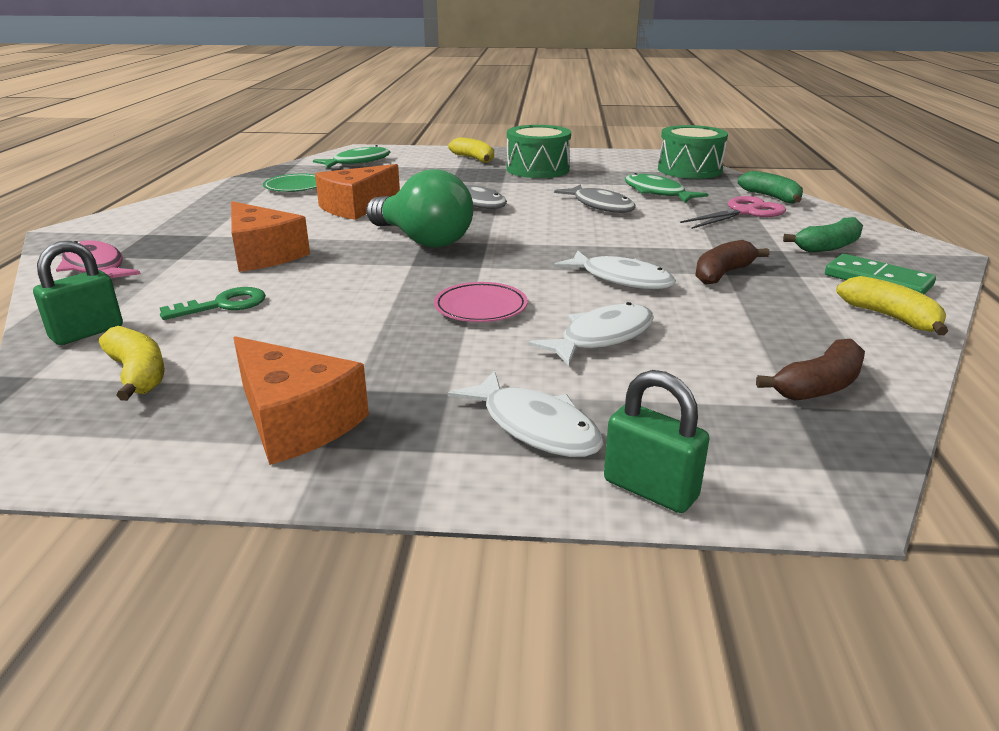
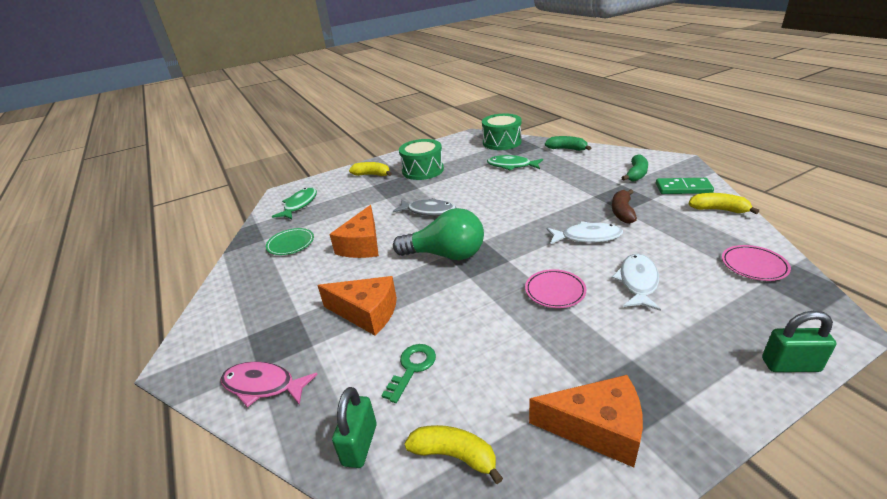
camera: 30 degrees left, 5 degrees up
white fish [448,371,604,457] -> none
grey fish [554,185,636,213] -> none
pink scissors [680,196,786,229] -> none
brown banana [756,339,865,400] -> pink plate [722,245,791,281]

